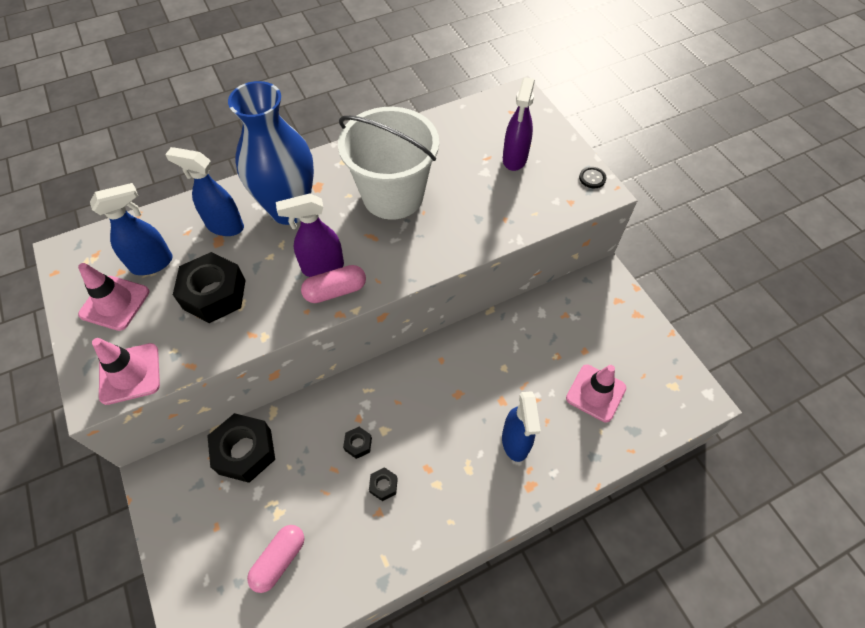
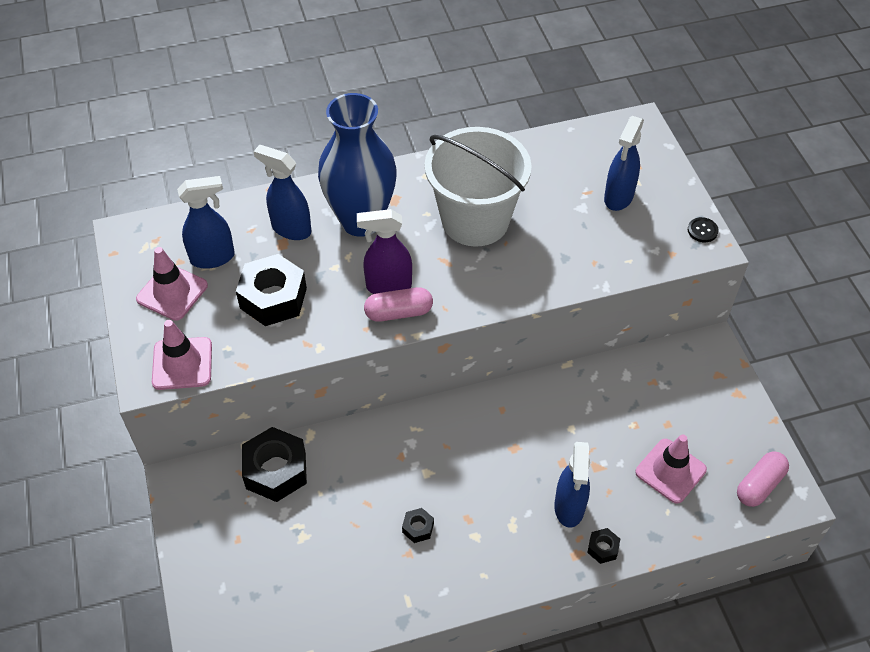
camera: 10 degrees right, 5 degrees down
pink capsule [247,525,304,593] -> pink capsule moved to [737,451,789,507]
black nut [343,427,372,459] -> black nut moved to [587,528,620,564]
purple spray bottle [503,77,535,171] -> blue spray bottle [604,116,644,211]

